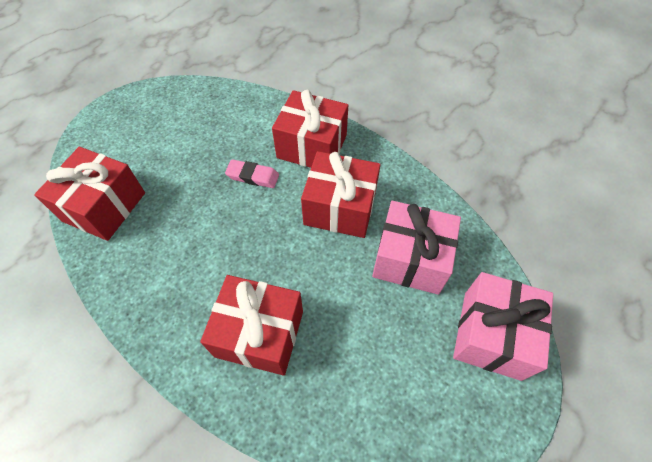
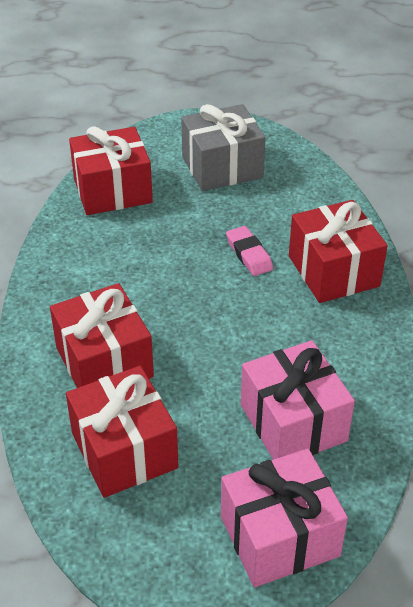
camera: 50 degrees right, 15 degrees down
red gift [301,151,381,238] -> red gift moved to [66,366,178,498]
none -> grey gift [181,104,266,191]

